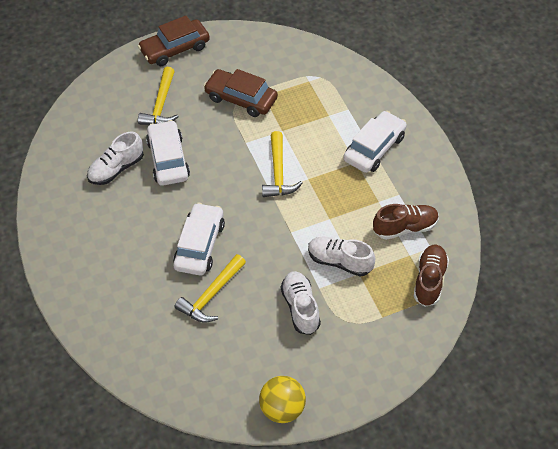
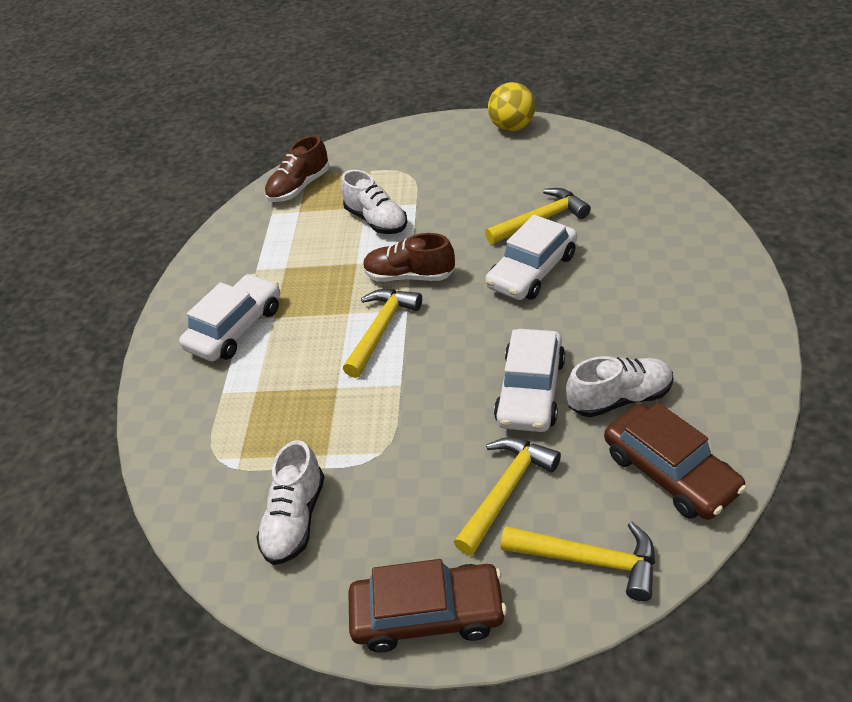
camera: 150 degrees left, 10 degrees down
brown car [204,69,278,117] -> brown car moved to [604,403,746,520]
white shoe [281,271,321,335] -> white shoe moved to [256,440,324,565]
white car [344,111,407,173] -> white car turned 150 degrees clockwise [179,274,280,362]
brown shoe [373,204,439,240] -> brown shoe moved to [363,233,455,282]
none -> yellow hammer [501,522,655,601]

